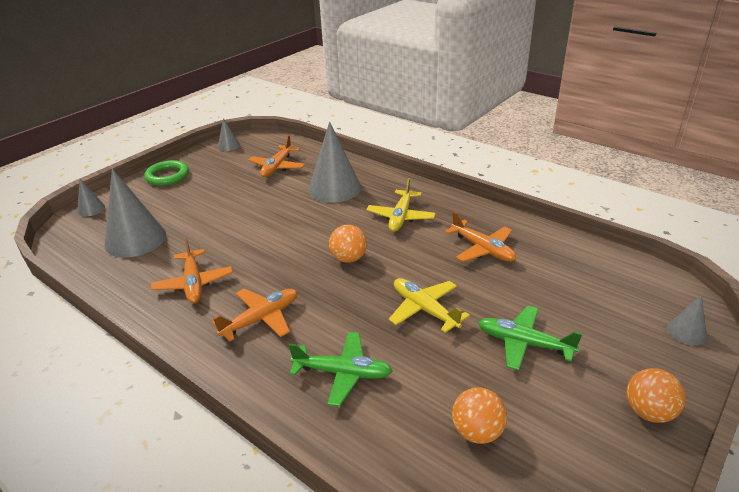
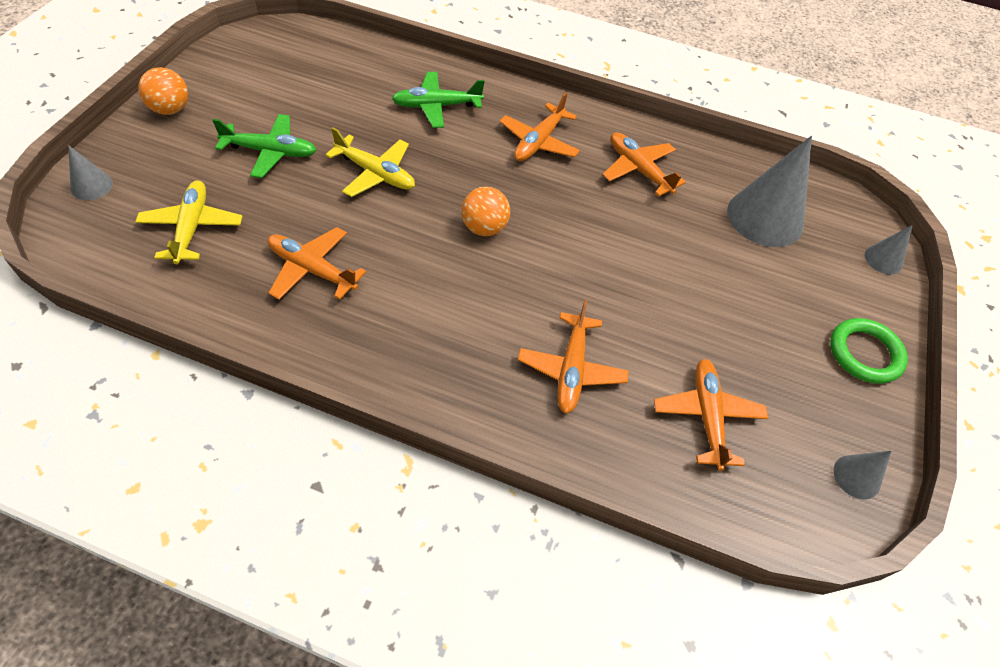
camera: 155 degrees right, 20 degrees up
grey cone [308,122,361,203] -> orange plane [518,300,629,414]
yellow plane [366,178,436,232] -> yellow plane moved to [135,180,243,264]
orange ball [452,387,507,444] -> none

